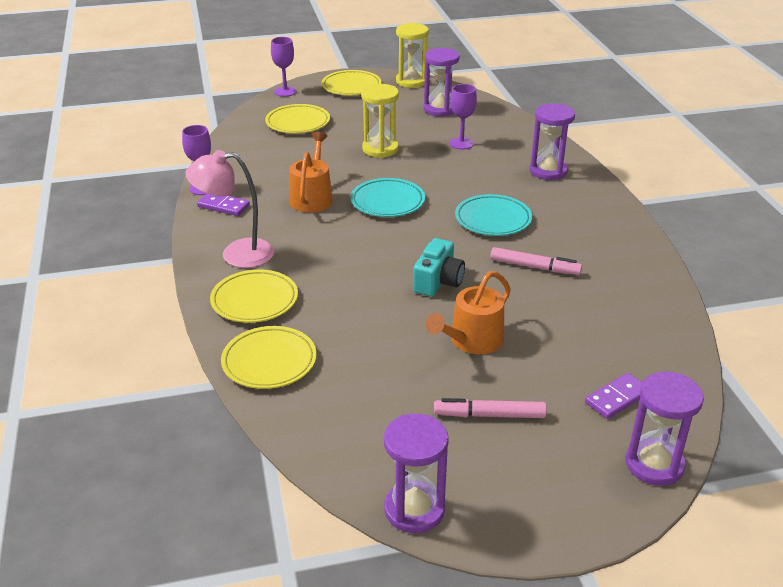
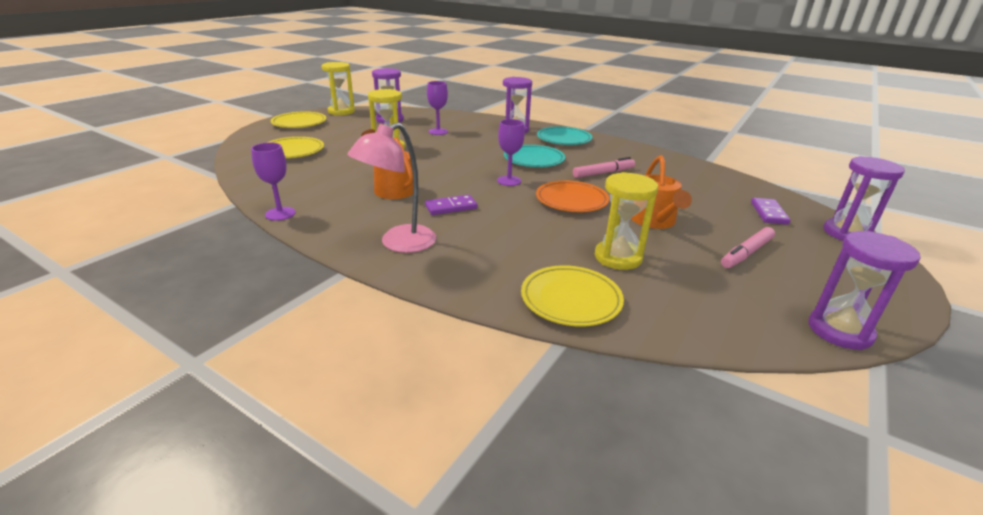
camera: 45 degrees left, 5 degrees down
purple domino [197,194,250,216] -> purple domino moved to [425,195,477,215]
yellow plate [210,269,298,323] -> none
purple goblet [271,37,296,97] -> purple goblet moved to [497,119,525,186]
turquoise plate [350,178,425,217] -> turquoise plate moved to [537,126,592,145]
turquoise camera [413,238,465,297] -> orange plate [536,180,609,212]
none -> yellow hourglass [595,172,658,270]

